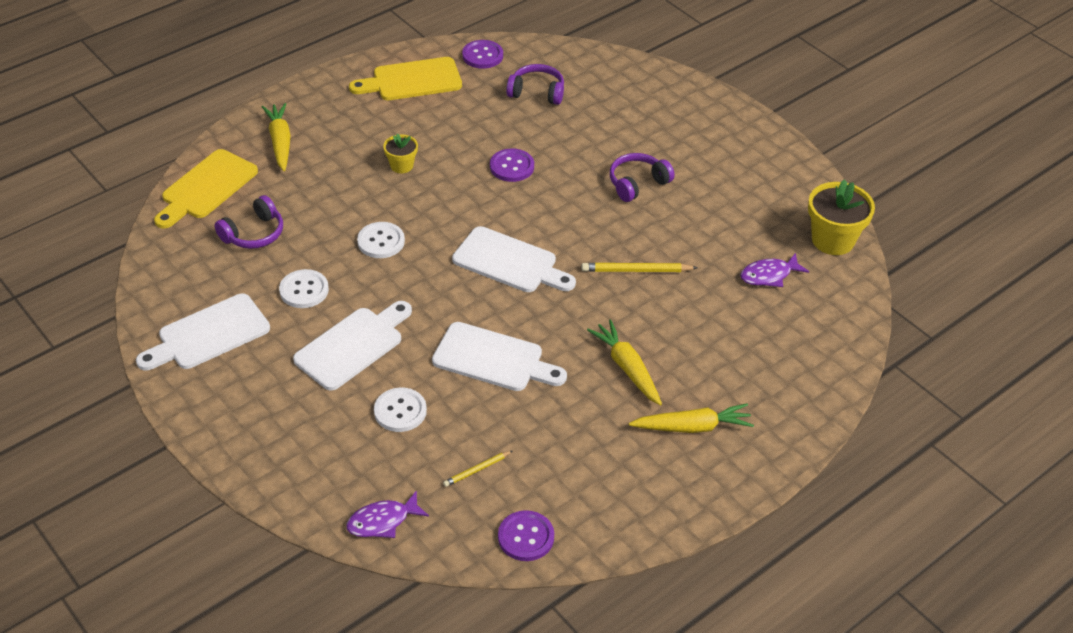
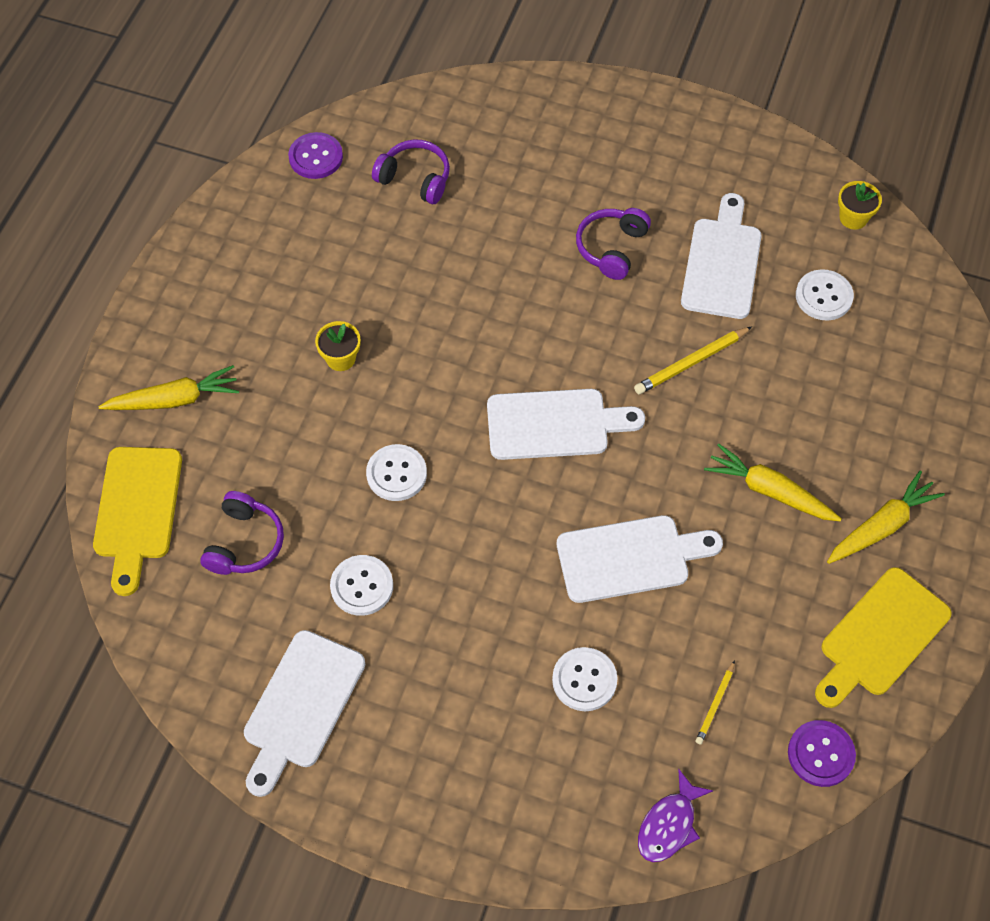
camera: 30 degrees left, 15 degrees up
yellow carrot [262,103,291,171] -> yellow carrot turned 120 degrees clockwise [98,365,239,410]
white cutting board [293,301,412,391] -> white cutting board moved to [681,193,762,319]
yellow cutting board [349,57,462,100] -> yellow cutting board moved to [815,567,951,708]
purple button [490,148,534,182] -> none
purple headphones [506,64,564,105] -> purple headphones turned 45 degrees clockwise [372,139,450,204]
purple fish [740,253,809,287] -> white button [796,269,854,320]
yellow flower pot [808,179,875,255] -> yellow flower pot [838,181,882,230], size x0.56

